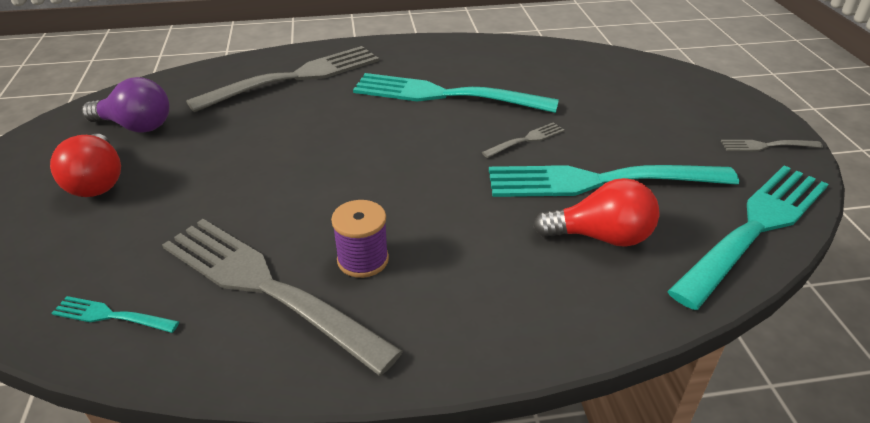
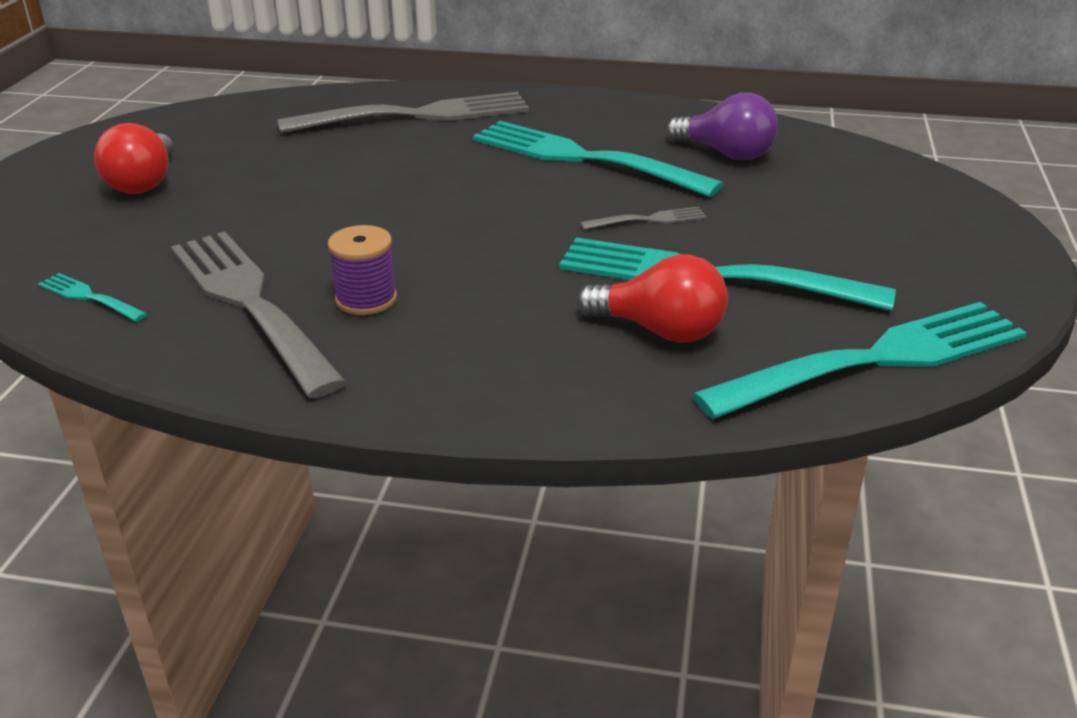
camera: 20 degrees right, 5 degrees down
purple light bulb [82,77,170,133] -> purple light bulb moved to [666,93,778,160]
grey fork [721,140,823,151] -> none

